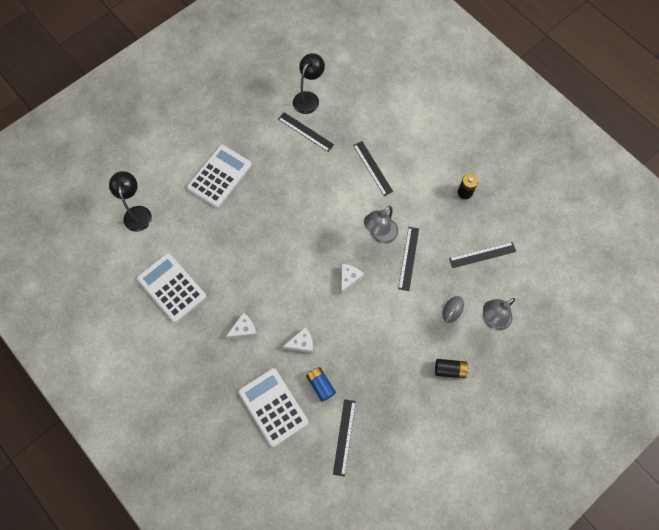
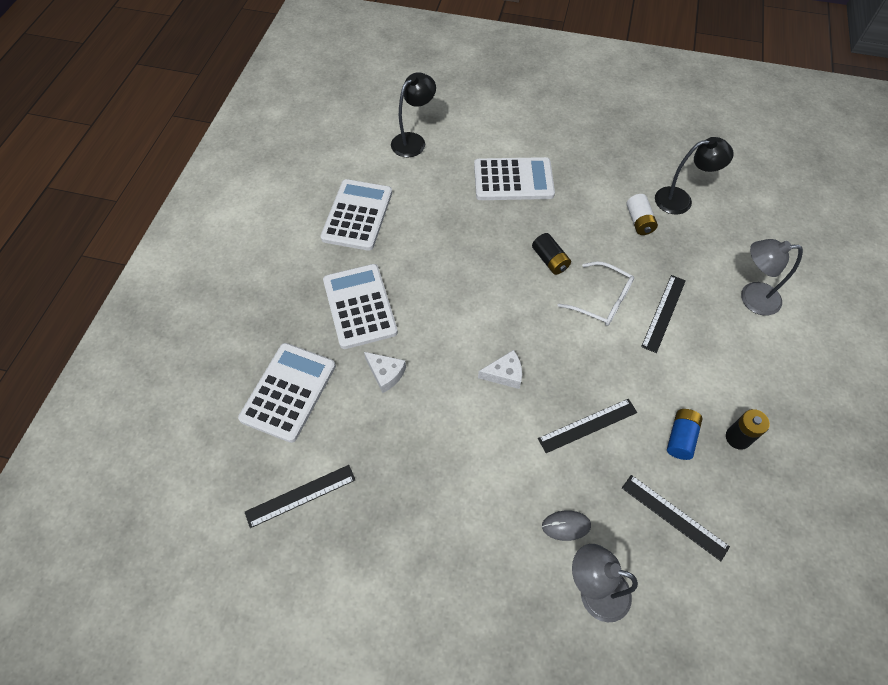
camera: 55 degrees right, 10 degrees down
white cheese [226,313,257,339] -> white calculator [323,264,398,349]
black ruler [278,112,334,152] -> white battery [627,194,658,235]
blue battery [306,367,336,402] -> blue battery moved to [667,409,703,460]
grey lamp [364,206,398,244] -> grey lamp moved to [741,239,803,316]
black battery [435,359,469,379] -> black battery moved to [532,233,571,275]
none -> white glasses [558,261,634,326]

